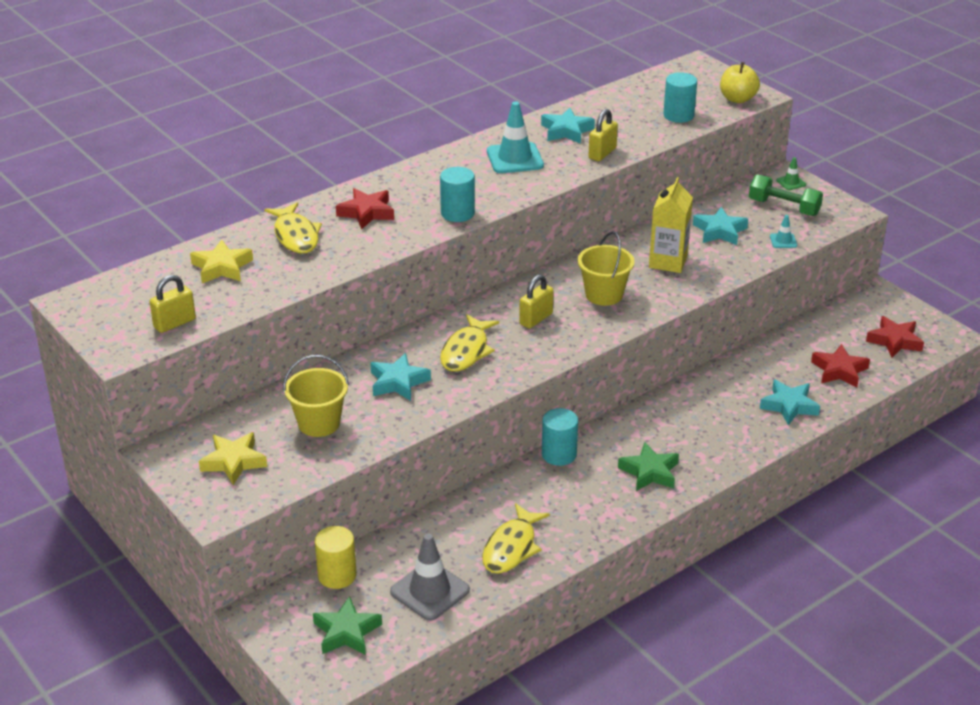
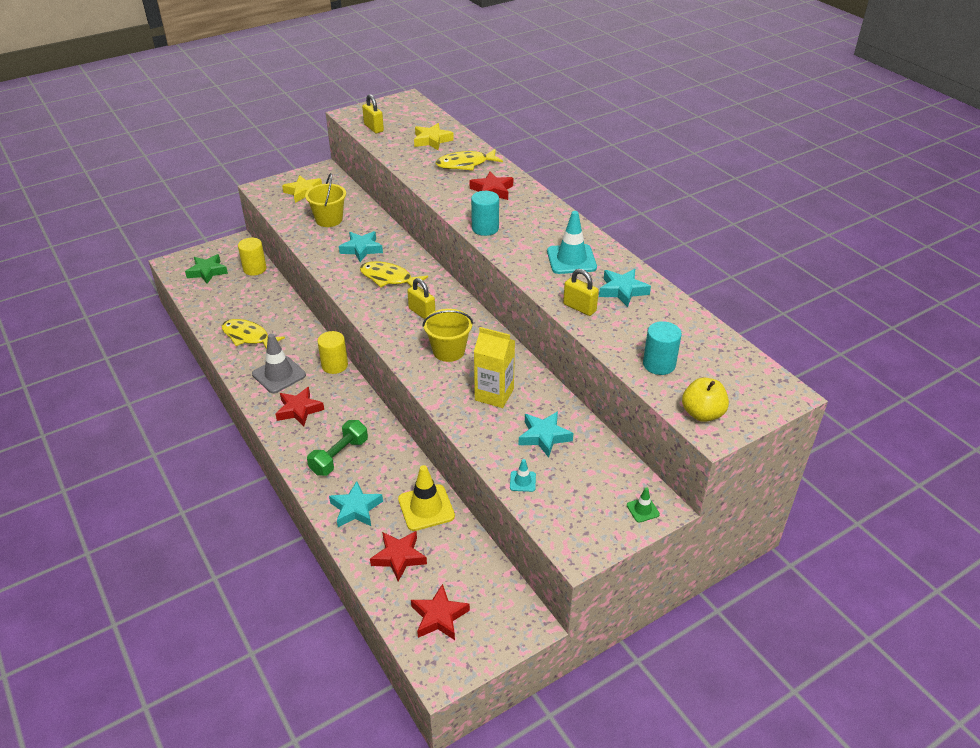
camera: 95 degrees right, 5 degrees up
grey traffic cone [390,534,470,621] -> grey traffic cone moved to [252,334,306,393]
turquoise cylinder [542,408,578,466] -> yellow cylinder [317,331,348,374]
green star [618,442,679,491] -> red star [275,387,324,426]
green dumbbell [749,174,823,216] -> green dumbbell moved to [307,420,368,476]
none -> yellow traffic cone [398,465,455,531]

